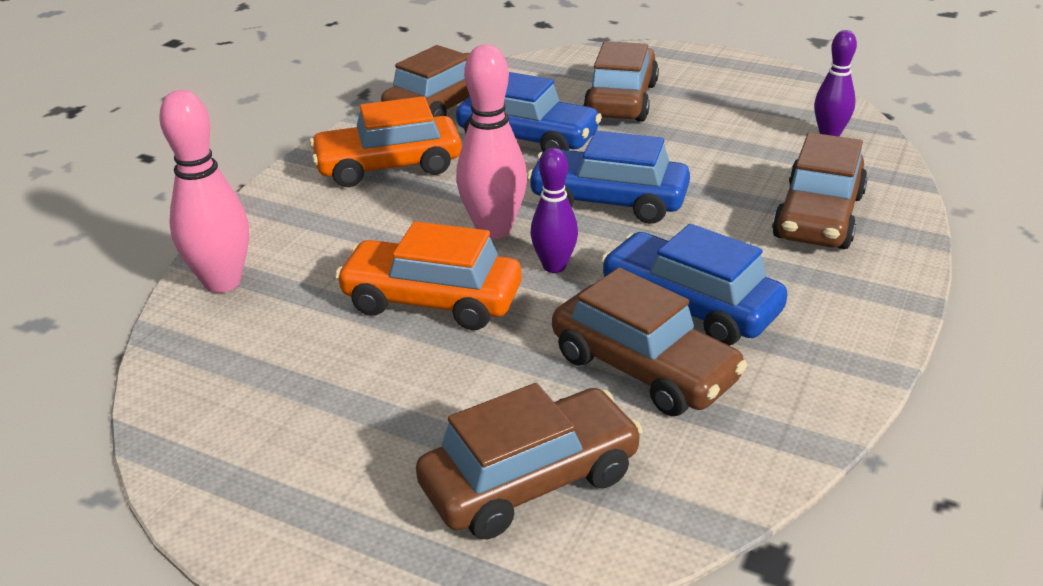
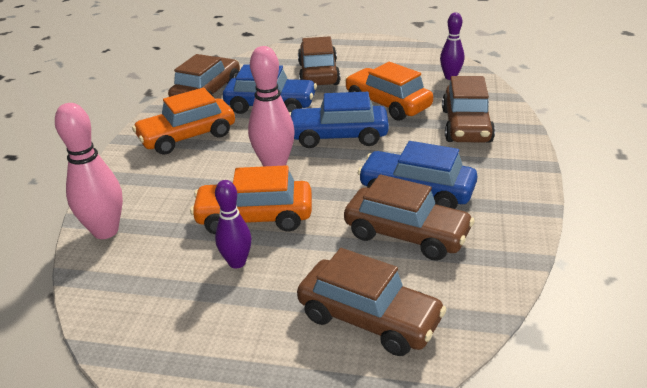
camera: 15 degrees left, 0 degrees up
brown car [416,383,643,540] -> brown car turned 75 degrees clockwise [297,248,447,356]
purple bowling pin [531,148,578,273] -> purple bowling pin moved to [215,180,251,268]
none -> orange car [345,62,433,121]

